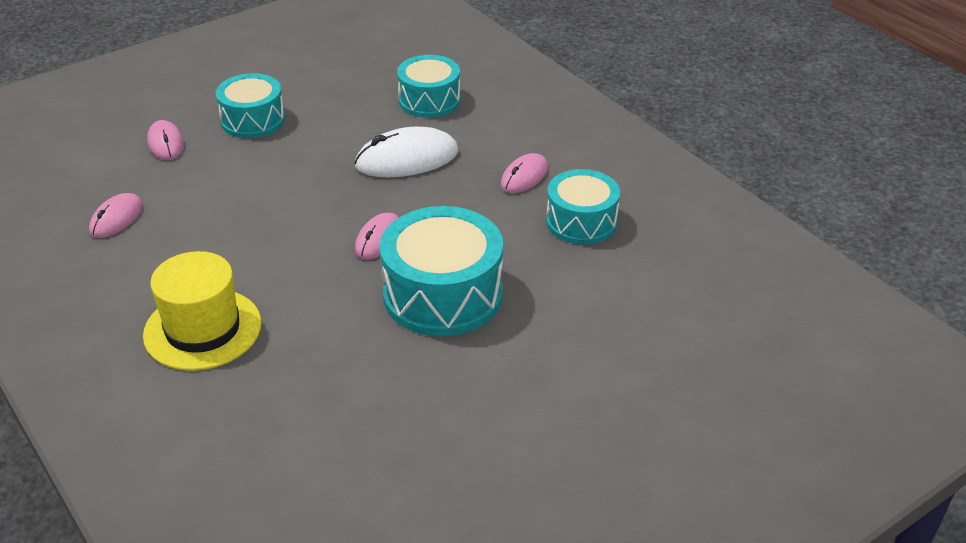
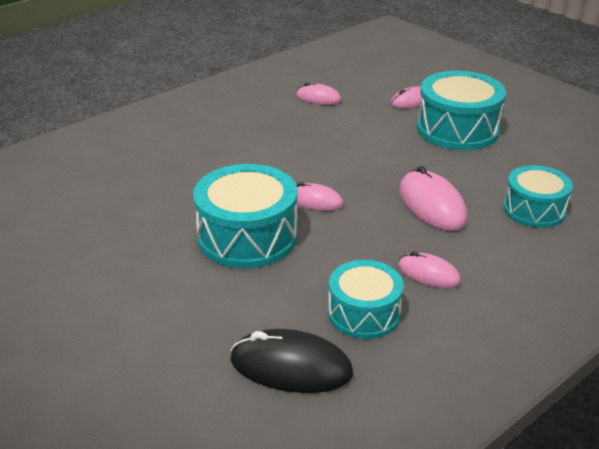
camera: 85 degrees right, 5 degrees down
yellow hat [143,251,261,371] -> none
turquoise drum [216,73,285,138] -> turquoise drum [417,71,506,150], size x1.56
white mouse [354,127,459,177] -> pink mouse [399,166,468,231]
none -> black mouse [230,329,353,393]

